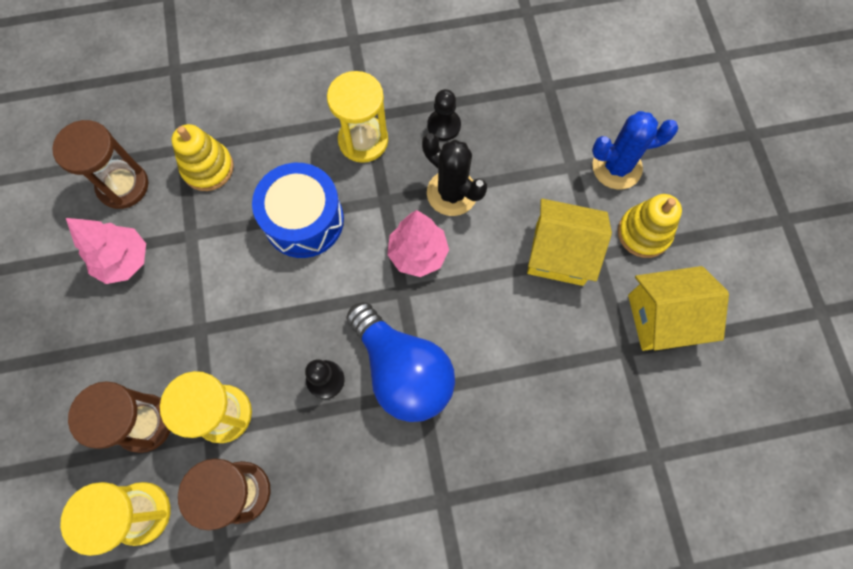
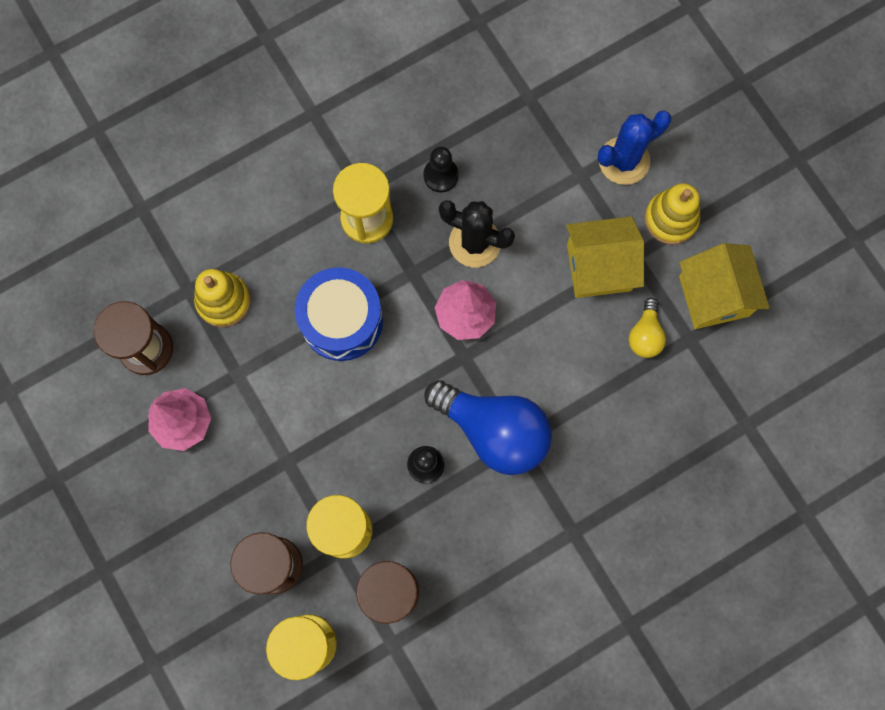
camera: 20 degrees left, 5 degrees up
yellow house [628,266,729,351] -> yellow house turned 75 degrees counterclockwise [679,243,770,329]
none -> yellow light bulb [629,298,666,358]

